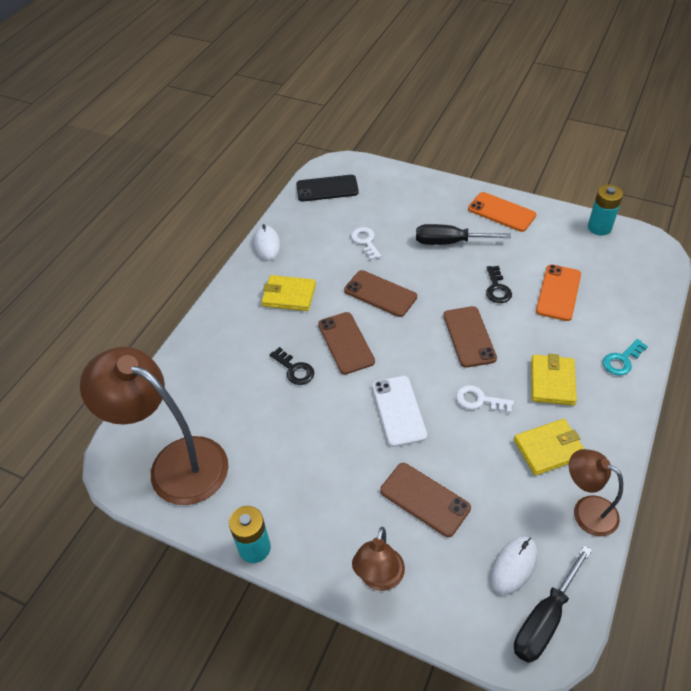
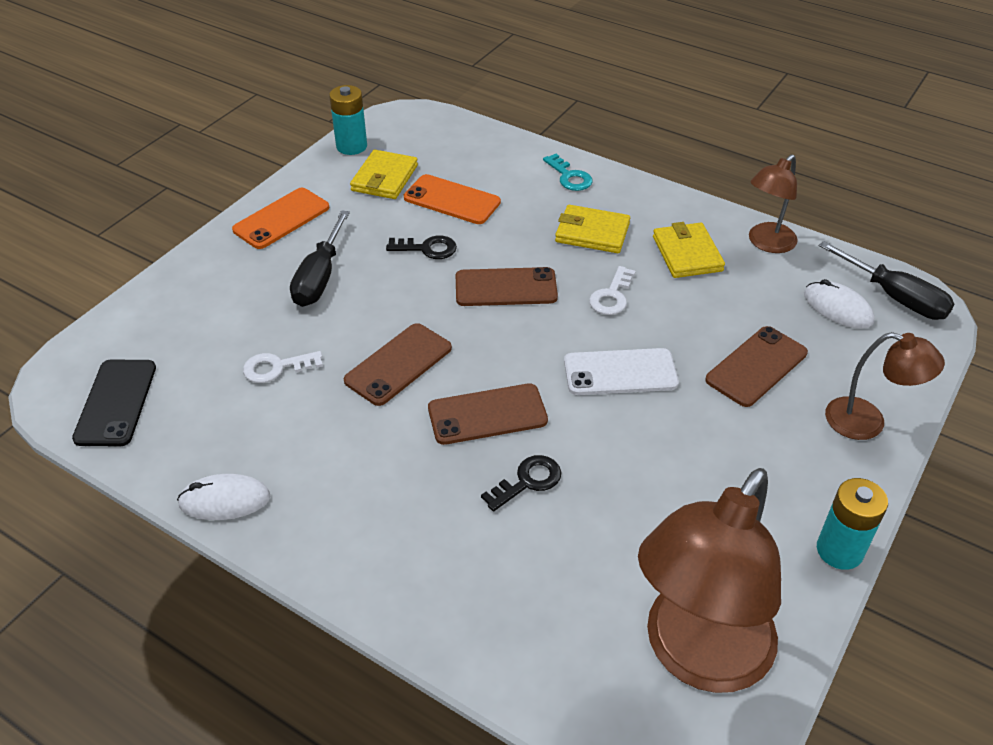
camera: 85 degrees left, 5 degrees down
yellow wallet [261,275,316,311] -> yellow wallet moved to [350,150,418,199]

